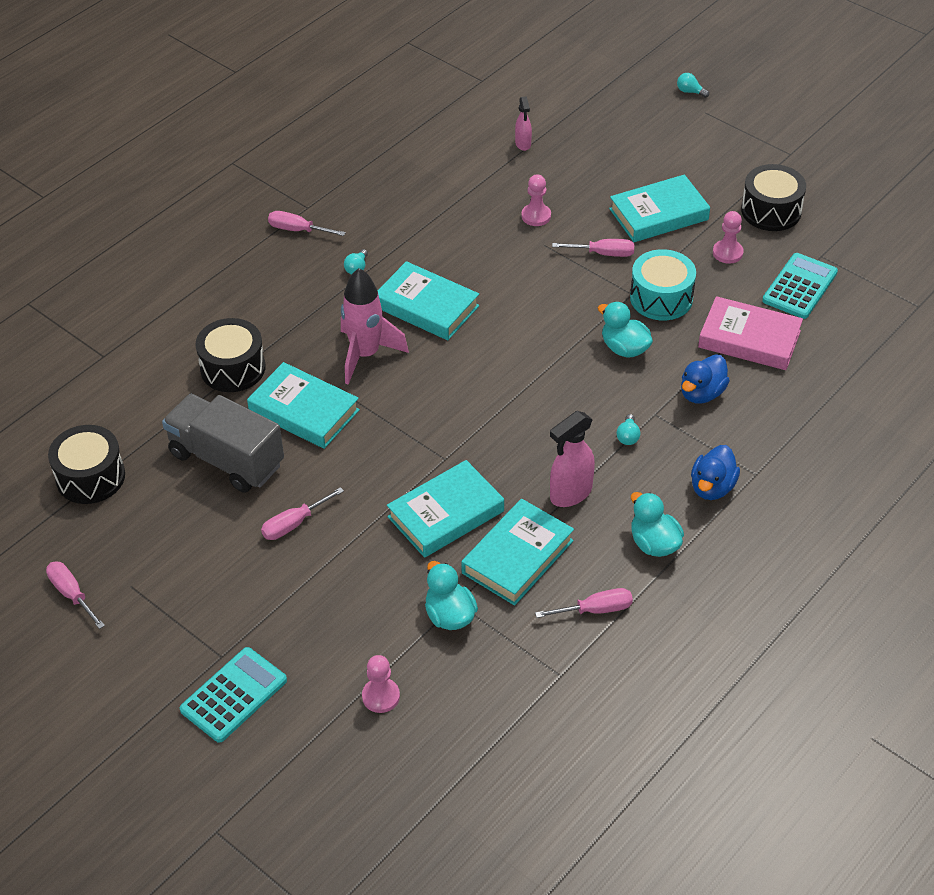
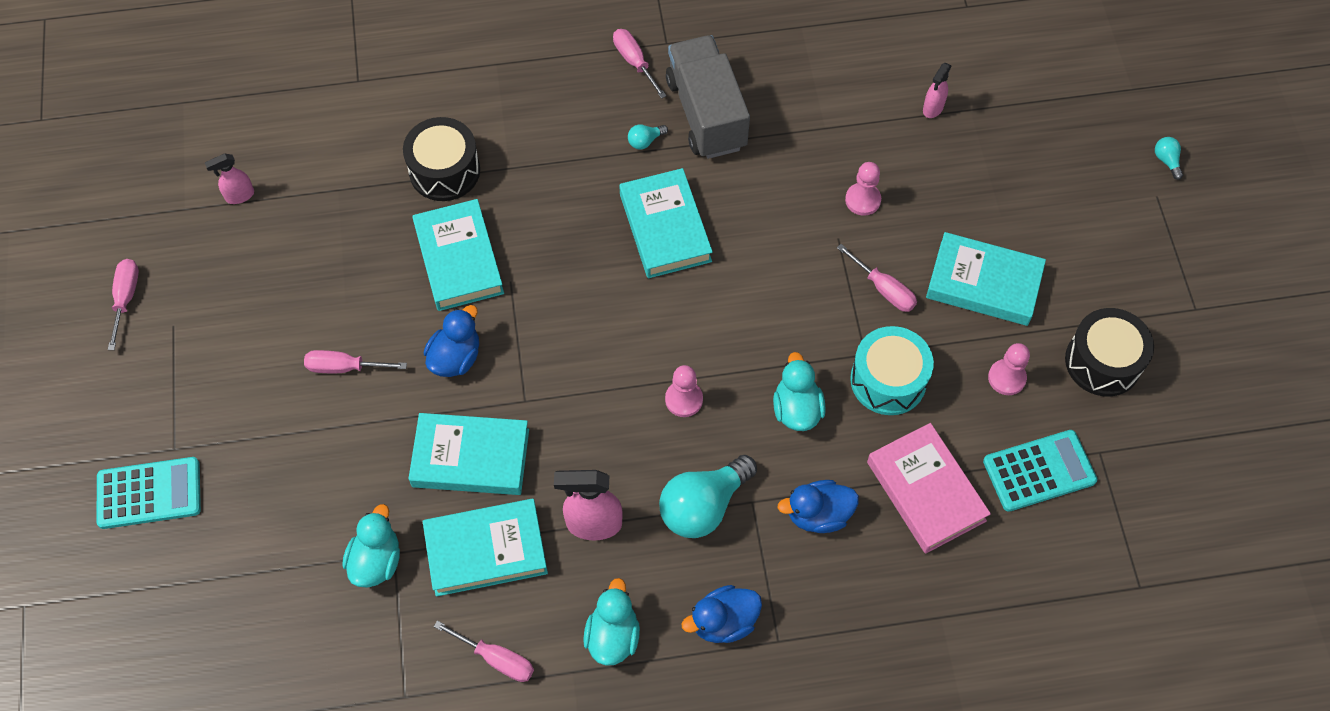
camera: 40 degrees right, 15 degrees up
black drum [48,425,125,504] -> pink spray bottle [205,153,254,204]
grey truck [162,394,284,492] -> grey truck moved to [666,35,750,159]
pink rocket [341,268,409,385] -> none
pink pawn [362,655,400,713] -> pink pawn moved to [665,365,703,417]
turquoise light bulb [617,414,640,445] -> turquoise light bulb [659,455,757,538], size x2.34
none -> blue duck [424,305,479,377]

